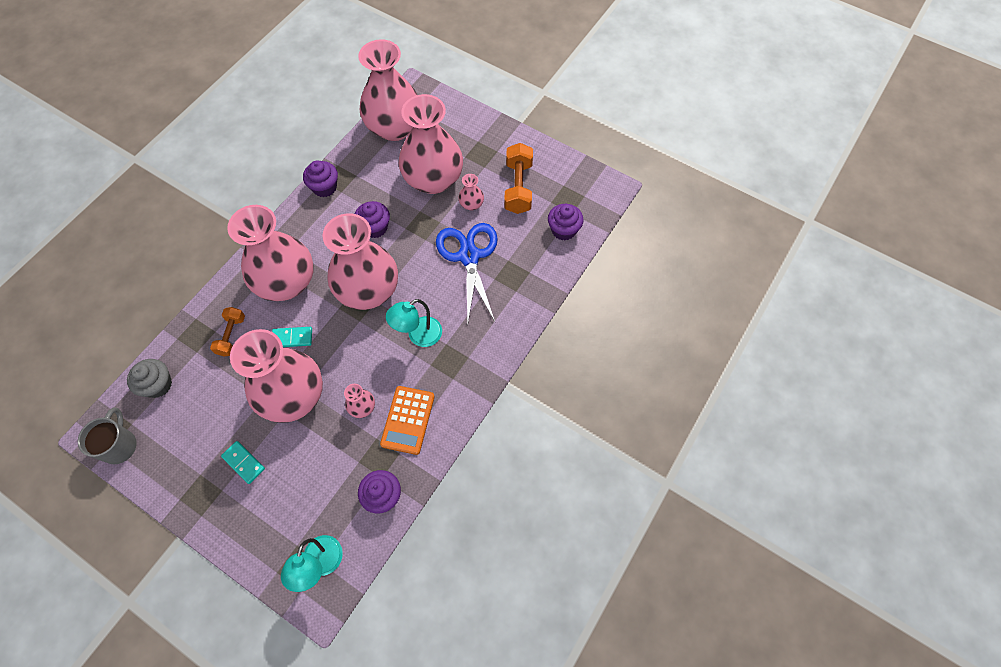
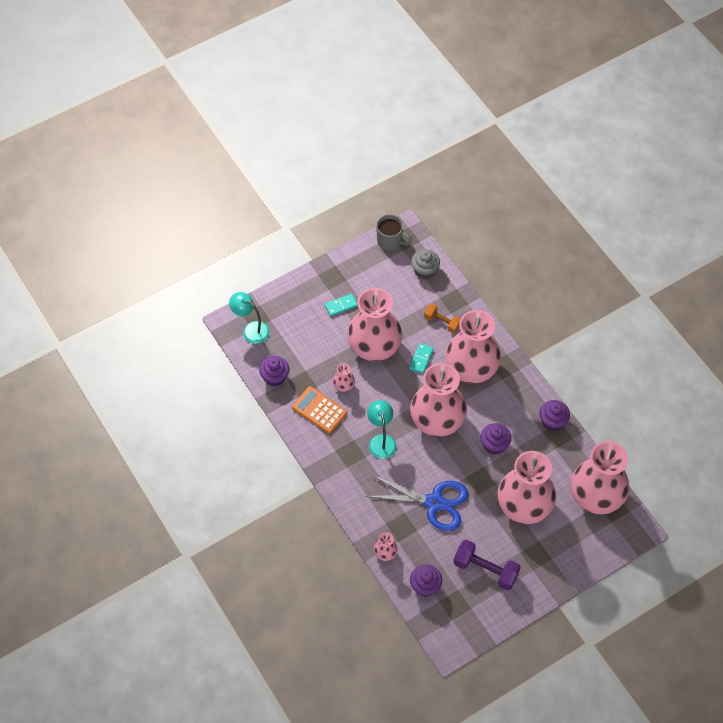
camera: 115 degrees right, 5 degrees down
pink vase [458,174,484,211] -> pink vase moved to [374,532,398,561]
orange dumbbell [504,143,533,214] -> purple dumbbell [453,539,521,590]

